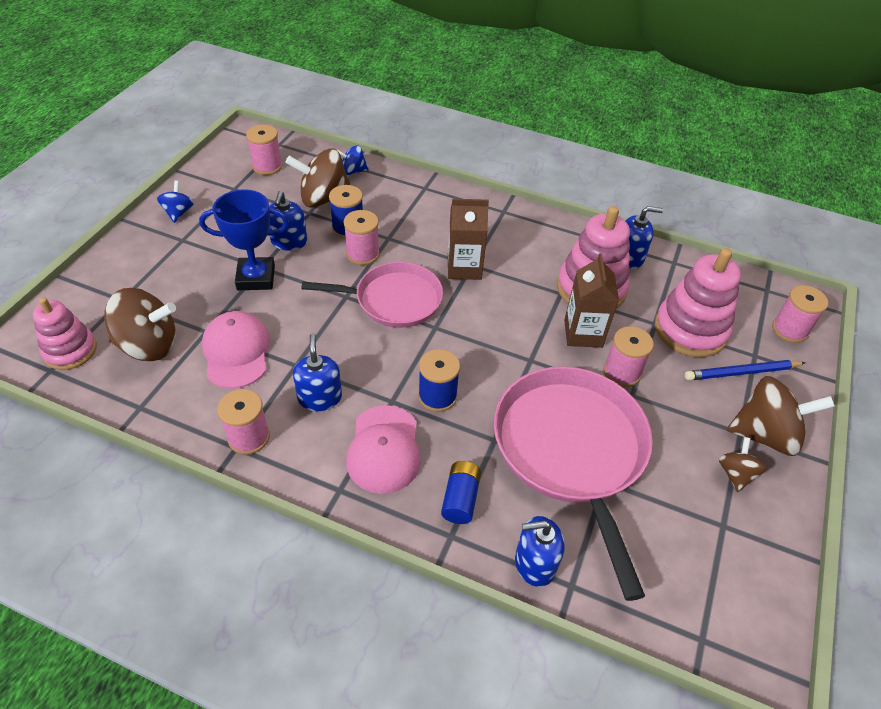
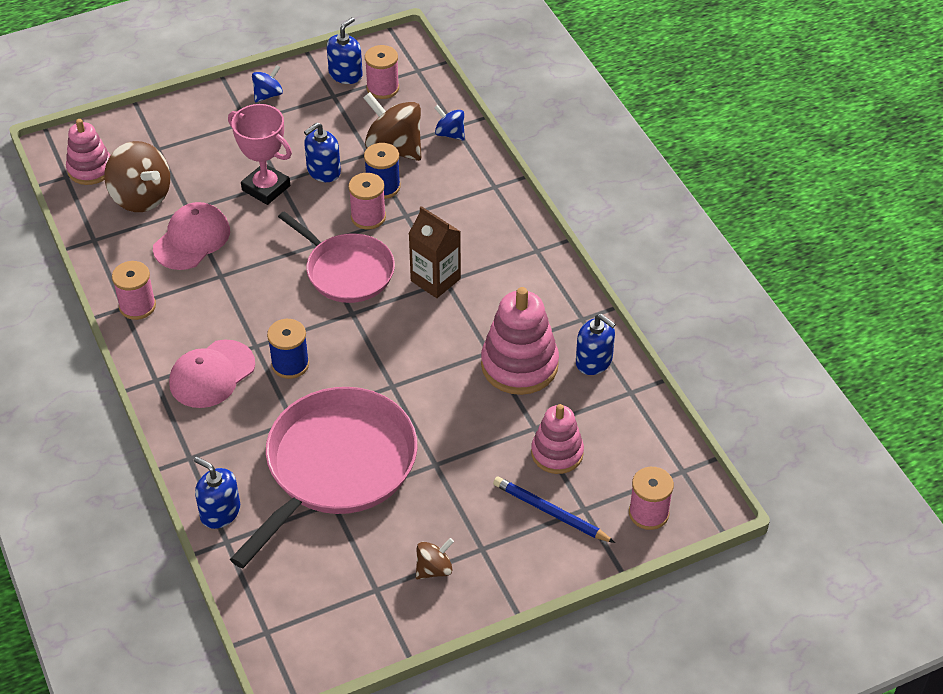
camera: 45 degrees right, 0 degrees up
blue trophy [199,189,289,290] -> pink trophy [228,104,292,205]
blue soap dispenser [293,333,342,411] -> blue soap dispenser moved to [327,17,363,84]
blue battery [441,461,481,524] -> none
brown carton [564,253,619,348] -> none
pink spool [604,326,654,387] -> none
pink stacking toy [655,248,741,357] -> pink stacking toy [531,404,584,474], size x0.65
brown spinning top [727,376,835,456] -> none

